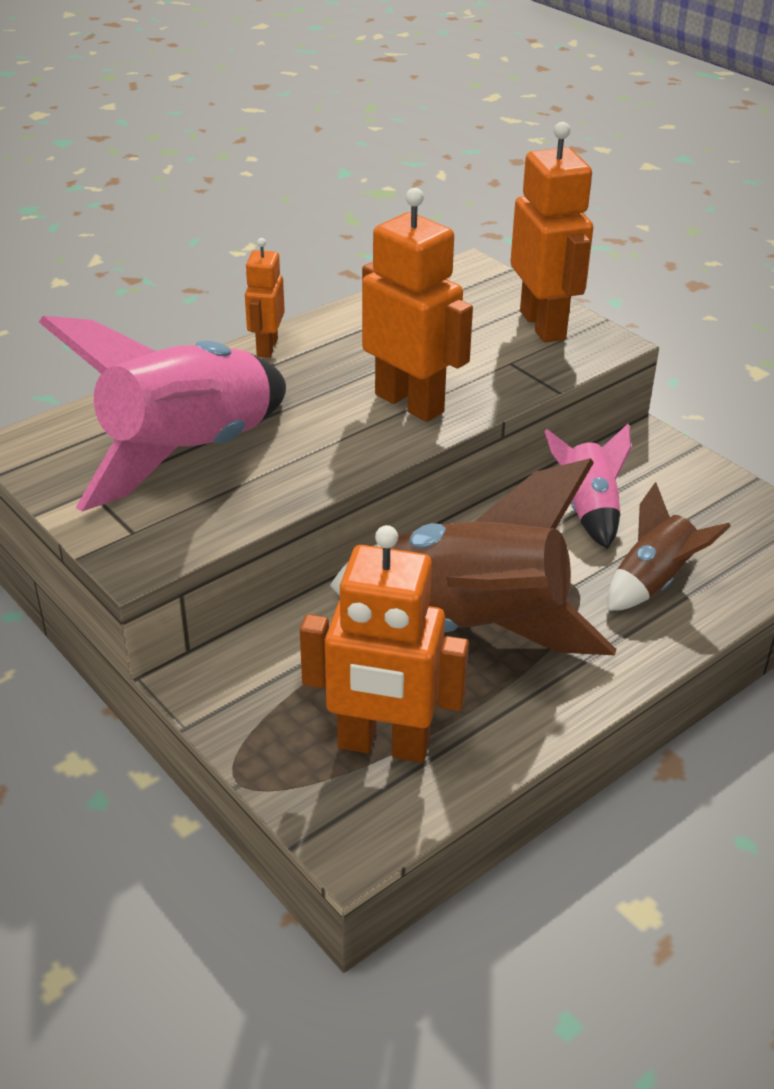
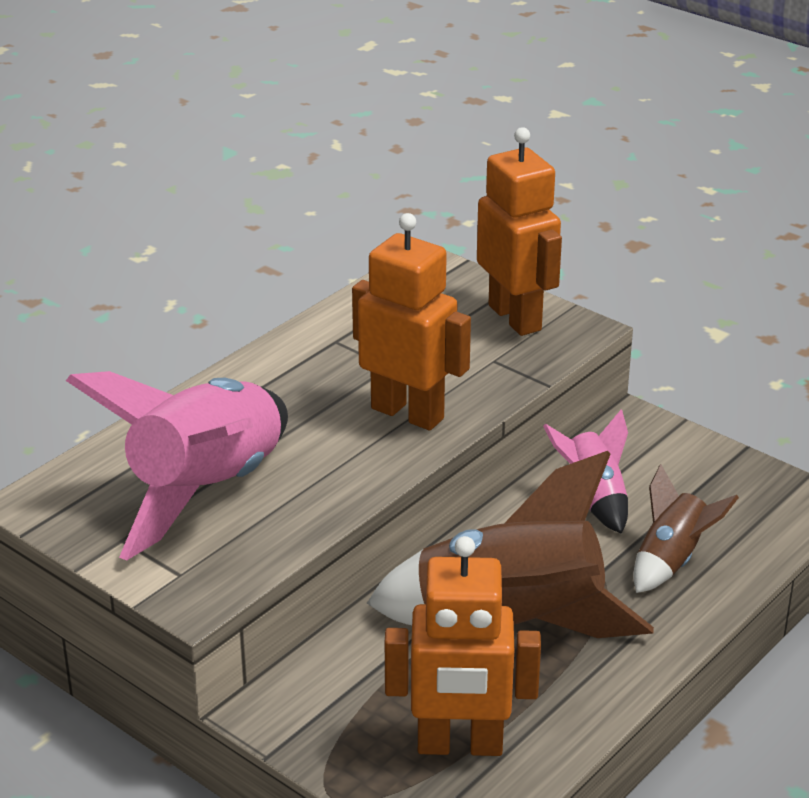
camera: 10 degrees left, 5 degrees down
orange robot [245,238,285,358] -> none

